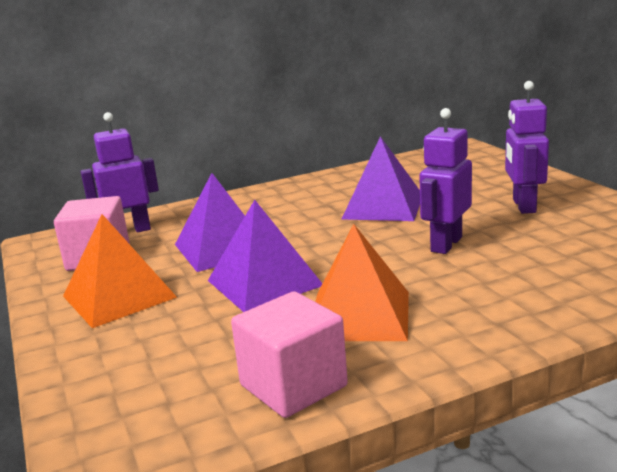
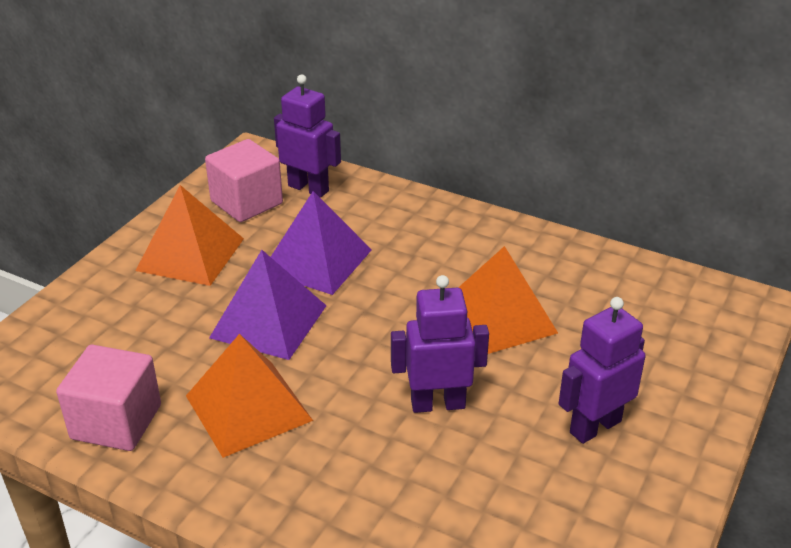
camera: 50 degrees right, 15 degrees up
purple pyramid [342,136,420,221] -> orange pyramid [458,246,558,354]

